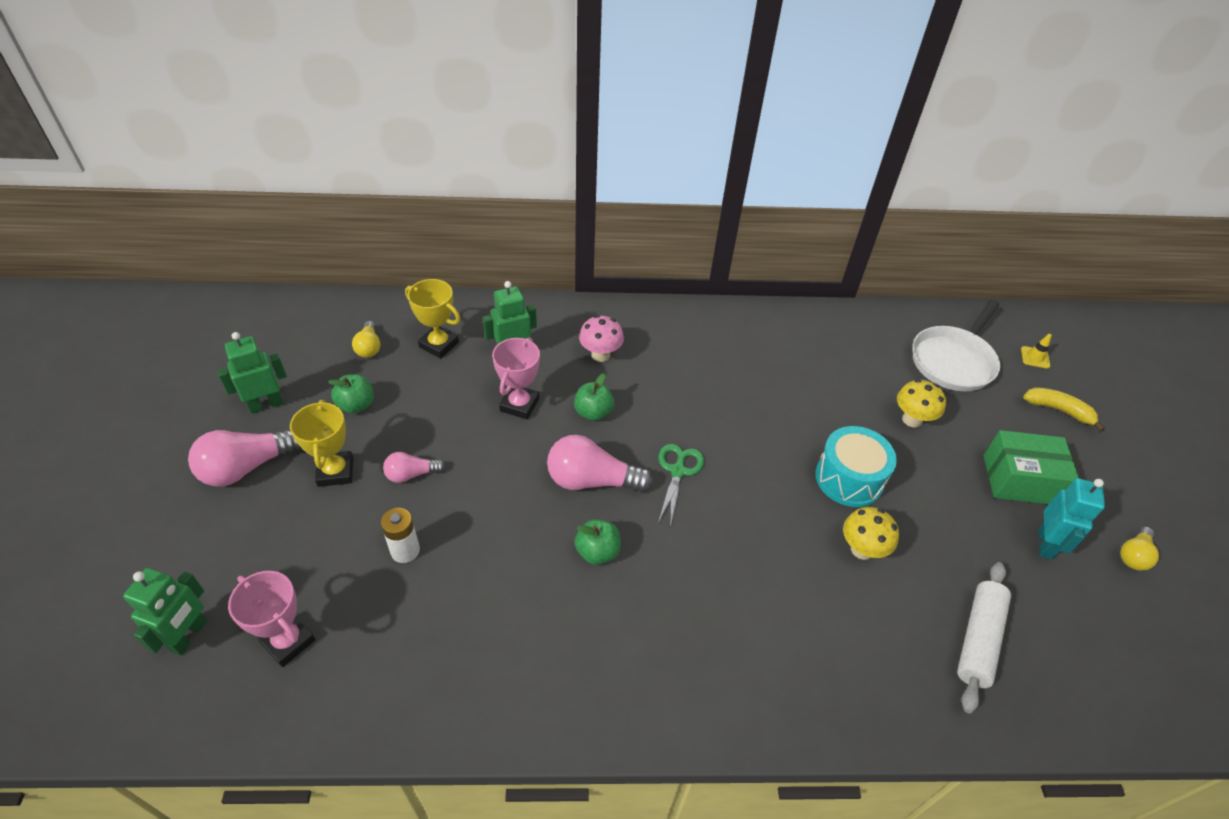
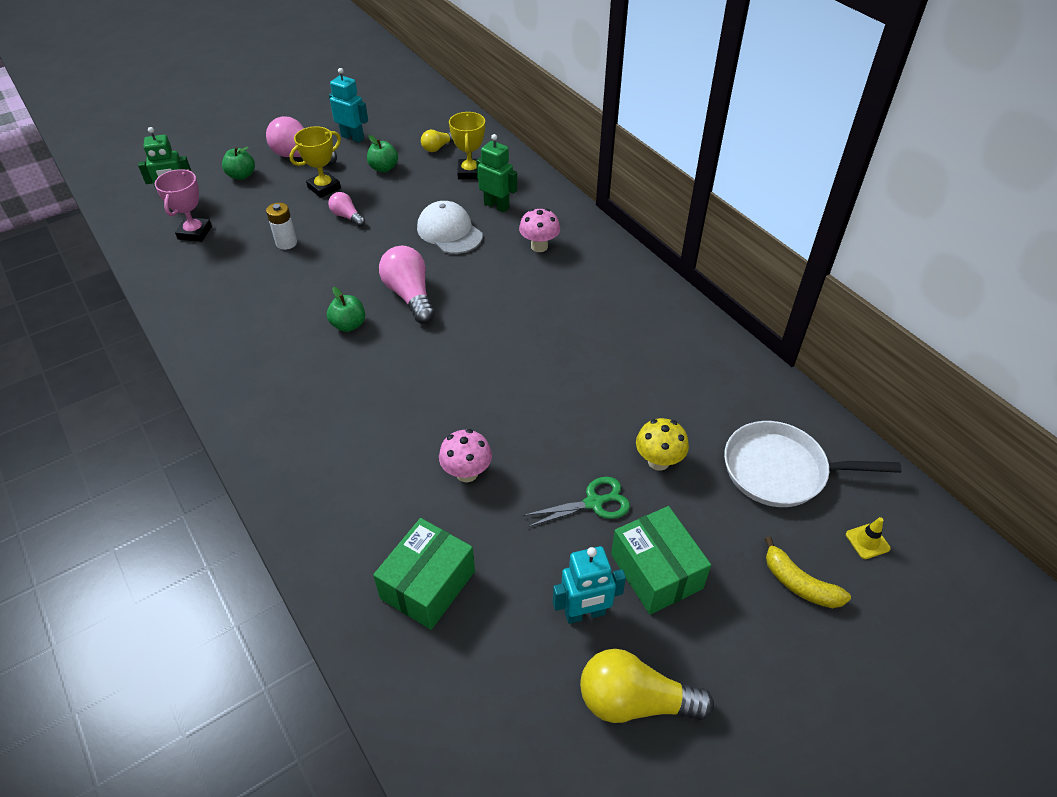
camera: 60 degrees right, 0 degrees up
green robot [218,332,287,414] -> turquoise robot [329,68,368,143]
pink trophy [492,337,540,419] -> white cap [417,201,483,254]
green apple [574,373,614,421] -> green apple moved to [222,146,255,180]
green scissors [658,444,704,527] -> green scissors moved to [523,477,630,527]
turquoise drum [815,426,897,507] -> none
yellow mushroom [843,507,899,560] -> pink mushroom [439,429,492,482]
white rolling pin [957,562,1011,713] -> green box [373,518,475,630]
yellow banana [1023,387,1105,431] -> yellow banana turned 135 degrees clockwise [765,537,851,608]
yellow light bulb [1120,527,1159,571] -> yellow light bulb [580,649,714,723], size x1.78

